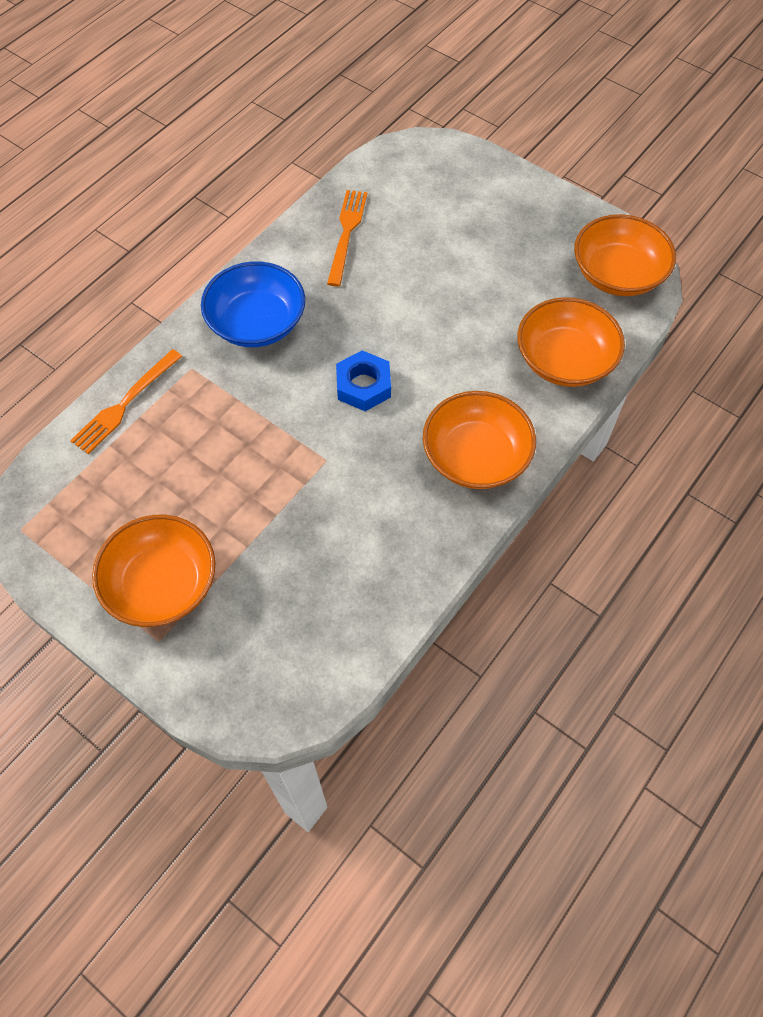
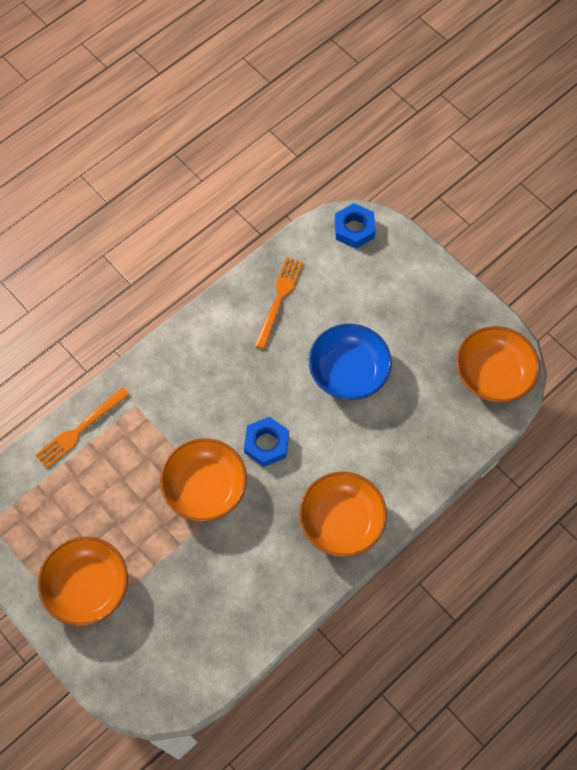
camera: 10 degrees right, 5 degrees up
blue bowl [201,262,305,347] -> blue bowl moved to [309,324,392,400]
orange bowl [517,297,625,387] -> orange bowl moved to [160,438,247,522]
none -> blue nut [335,203,376,249]

